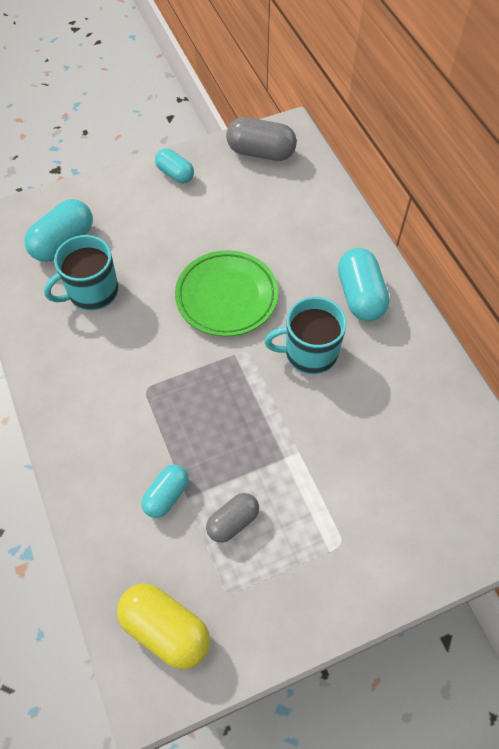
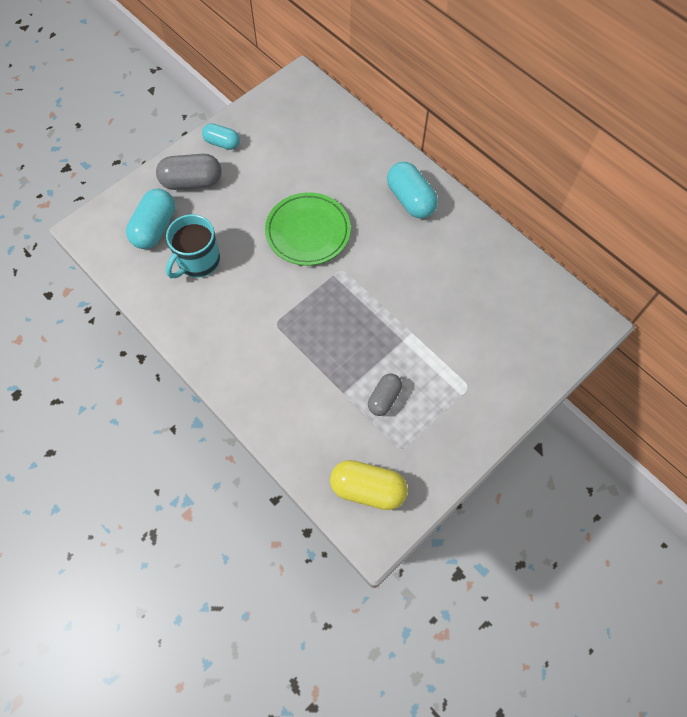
camera: 20 degrees left, 5 degrees up
turquoise capsule [141,465,189,518] -> none
grey capsule [226,117,297,161] -> grey capsule moved to [156,154,221,190]
turquoise mug [264,297,347,374] -> none

